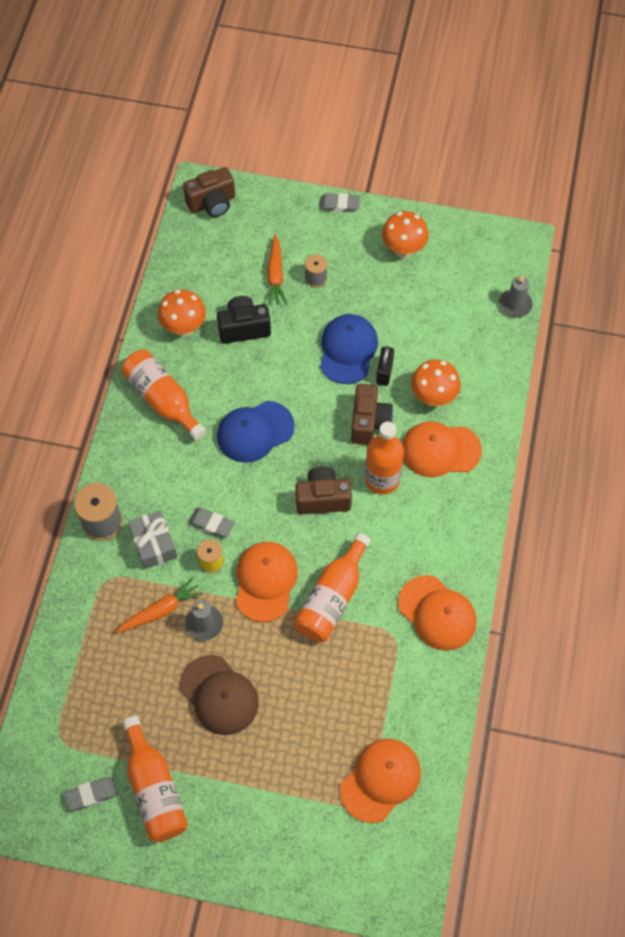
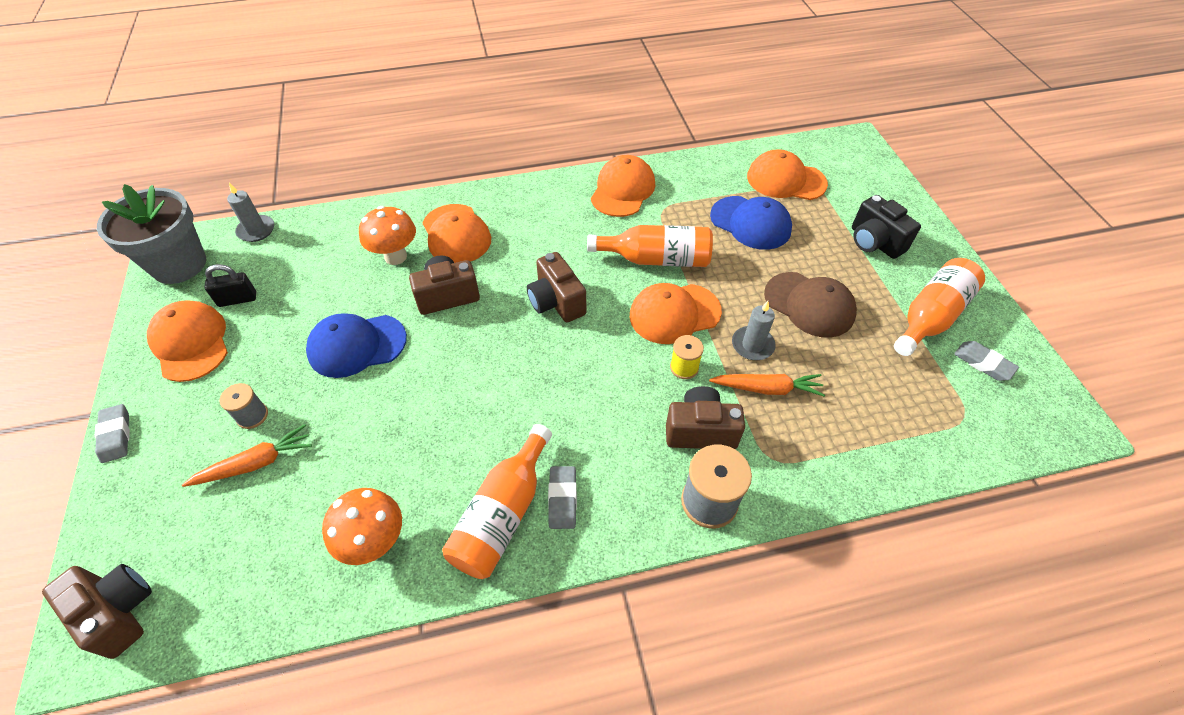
camera: 115 degrees left, 10 degrees down
orange carrot [116,577,204,633] -> orange carrot turned 150 degrees clockwise [709,374,825,397]
grey gift [128,510,177,569] -> brown camera [666,386,745,449]
brown cap [180,655,259,735] -> brown cap turned 105 degrees clockwise [764,272,857,338]
grey eraser [188,508,235,538] -> grey eraser moved to [548,466,577,529]
black camera [217,296,271,344] -> black camera moved to [852,195,921,259]
blue cap [217,401,295,463] -> blue cap moved to [710,196,792,250]
orange bottle [365,421,404,494] -> none
black padlock [376,346,394,386] -> black padlock moved to [204,264,256,307]
orange mushroom [382,211,429,258] -> orange cap [147,300,228,382]
none -> grey flower pot [97,184,206,284]

